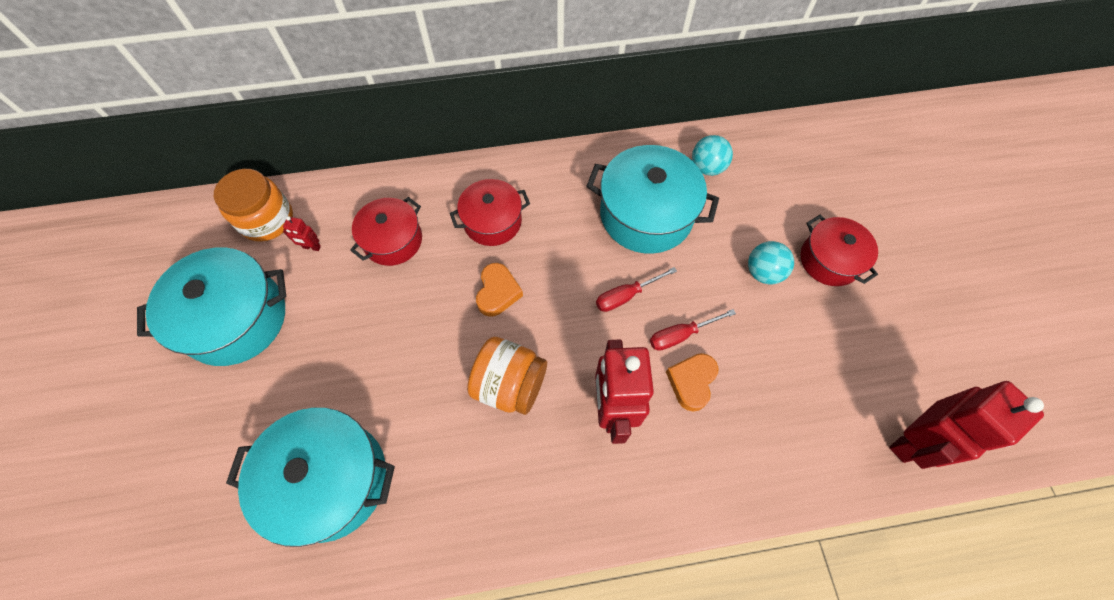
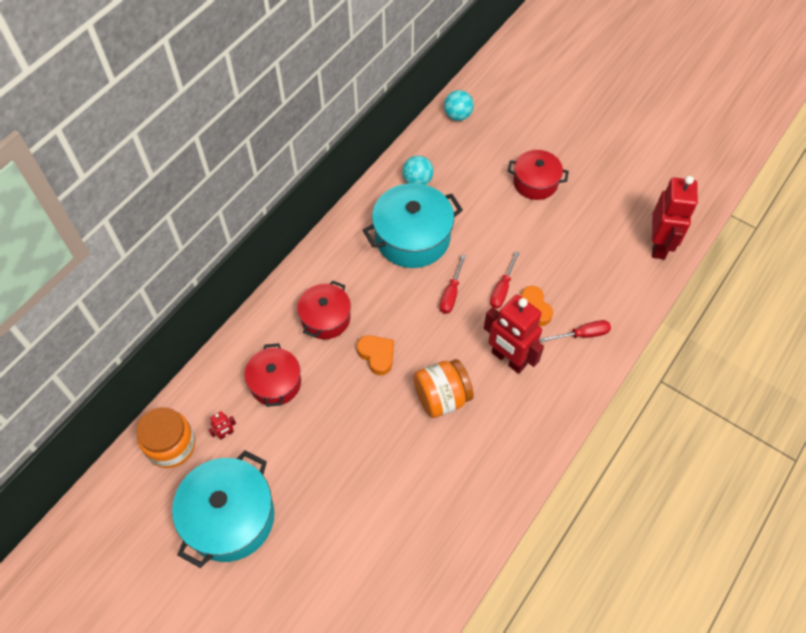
camera: 45 degrees left, 5 degrees down
turquoise pot [226,408,395,547] -> none
turquoise ball [748,241,794,284] -> turquoise ball moved to [444,90,474,121]
none -> red screwdriver [540,320,611,342]

